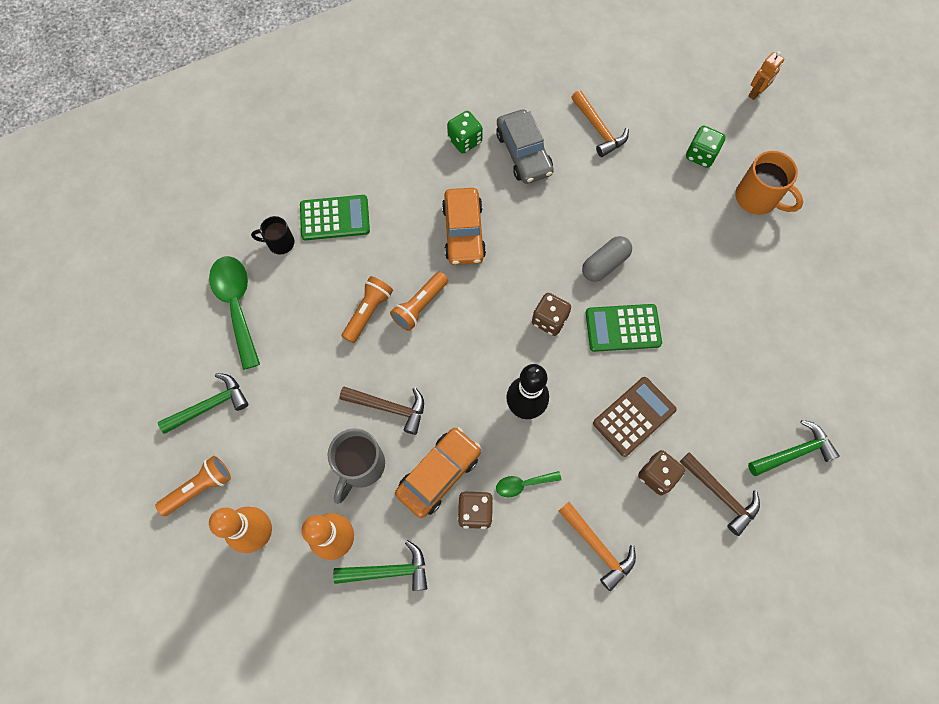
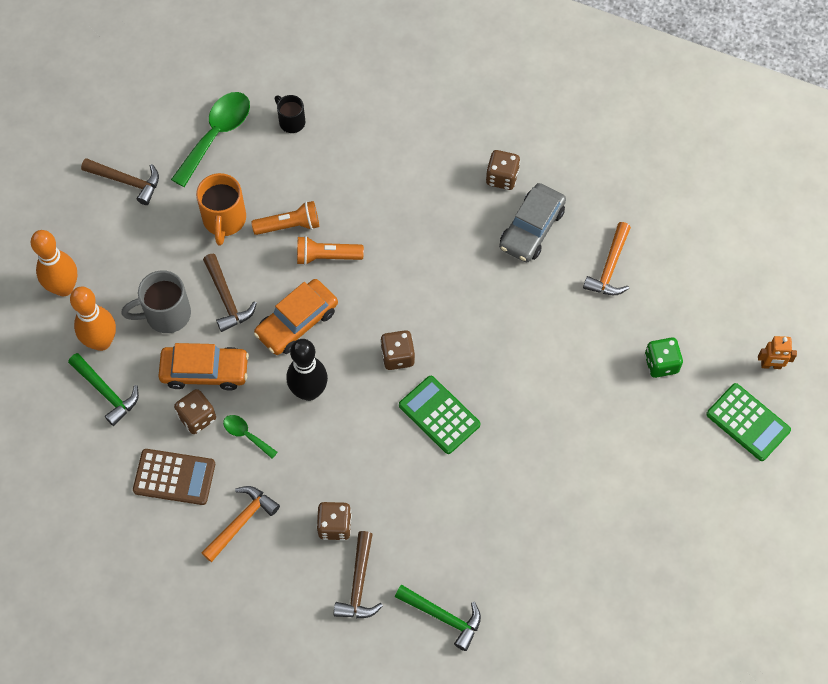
camera: 50 degrees right, 5 degrees down
orange flashlight [155,456,231,516] -> none
green hammer [158,373,249,434] -> brown hammer [81,158,159,205]
green calculator [300,195,370,240] -> green calculator moved to [706,383,791,461]
orange car [442,188,486,265] -> orange car moved to [254,279,338,355]
green dice [447,111,483,153] -> brown dice [486,150,520,190]
orange hammer [559,502,636,591] -> orange hammer turned 150 degrees counterclockwise [202,486,280,562]
grey capsule [582,236,632,282] -> none
brown calculator [593,377,677,457] -> brown calculator moved to [133,449,215,505]
orange mug [735,151,803,215] -> orange mug moved to [196,173,246,246]

